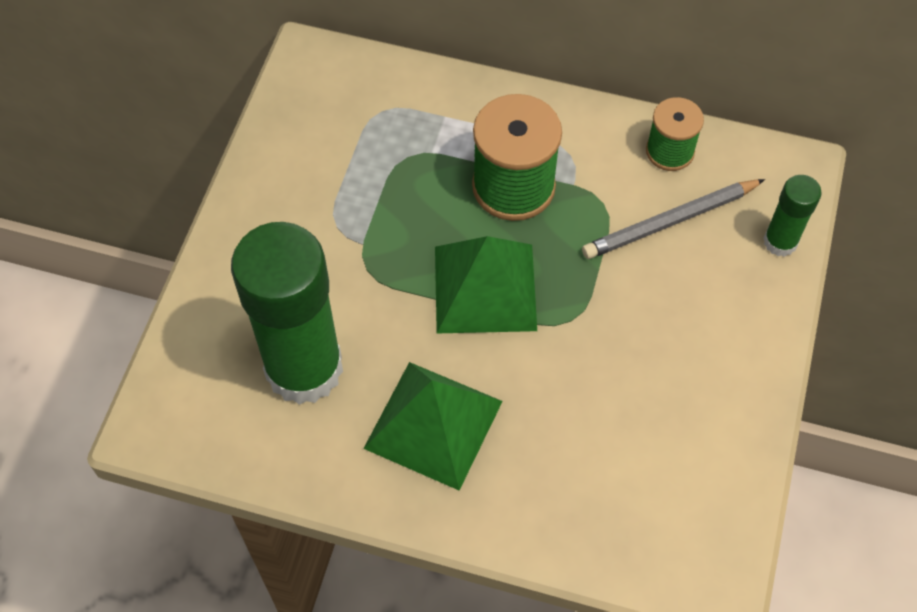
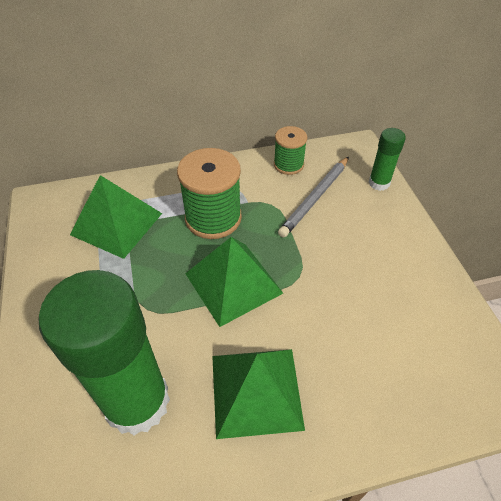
camera: 30 degrees left, 10 degrees down
none -> green pyramid [70,175,162,259]

